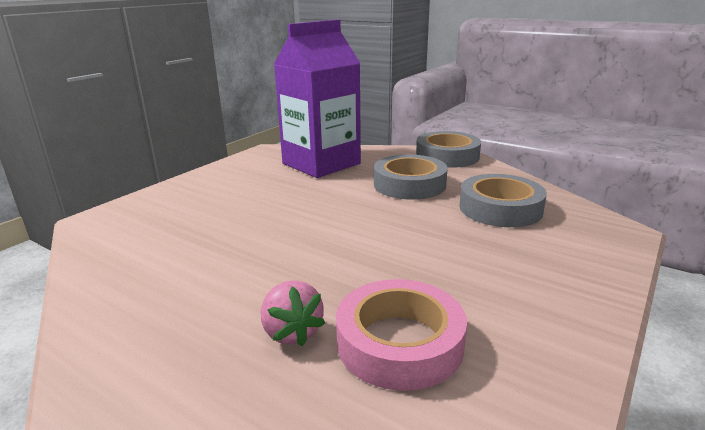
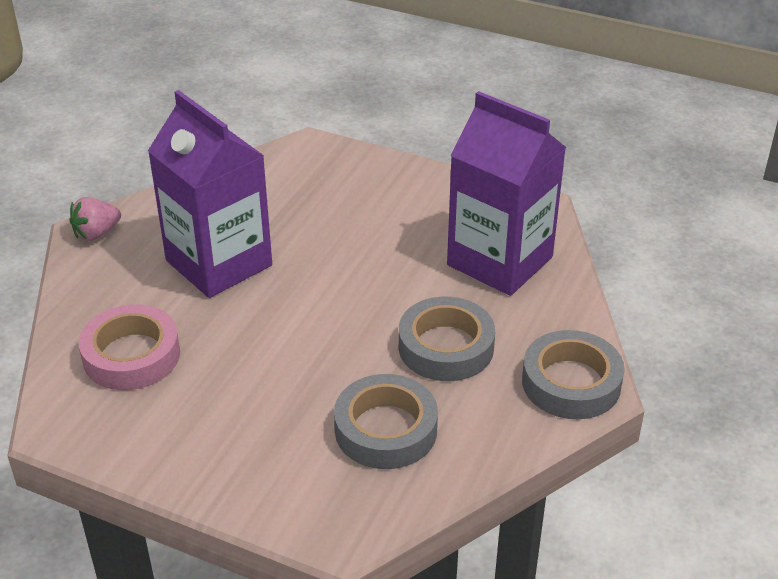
camera: 80 degrees right, 15 degrees up
pink strawberry [261,280,325,346] -> pink strawberry moved to [70,197,121,241]
none -> purple carton [148,90,272,298]

